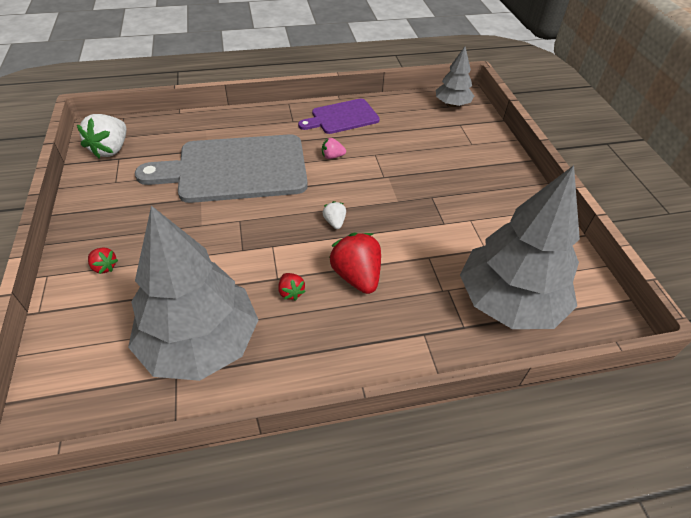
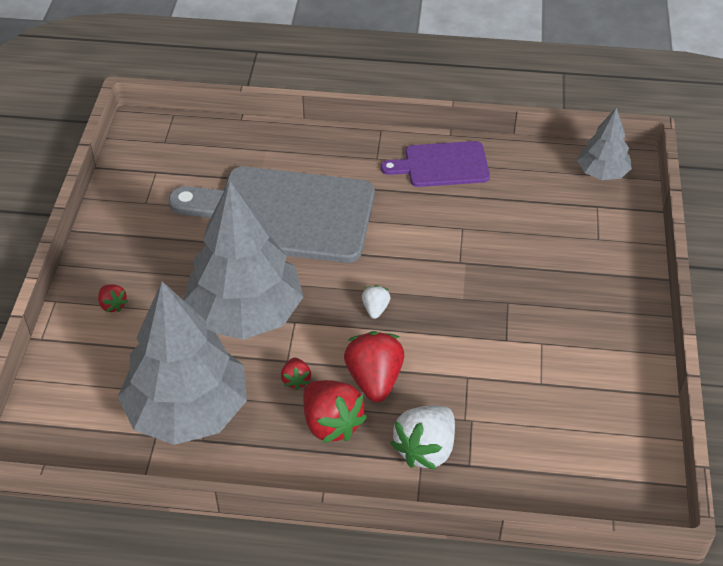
camera: 20 degrees right, 0 degrees up
white strawberry [77,114,126,158] -> white strawberry moved to [390,405,455,470]
pink strawberry [322,138,346,159] -> none
grey tree [460,165,580,329] -> grey tree moved to [183,181,303,340]
none -> red strawberry [303,380,367,443]

